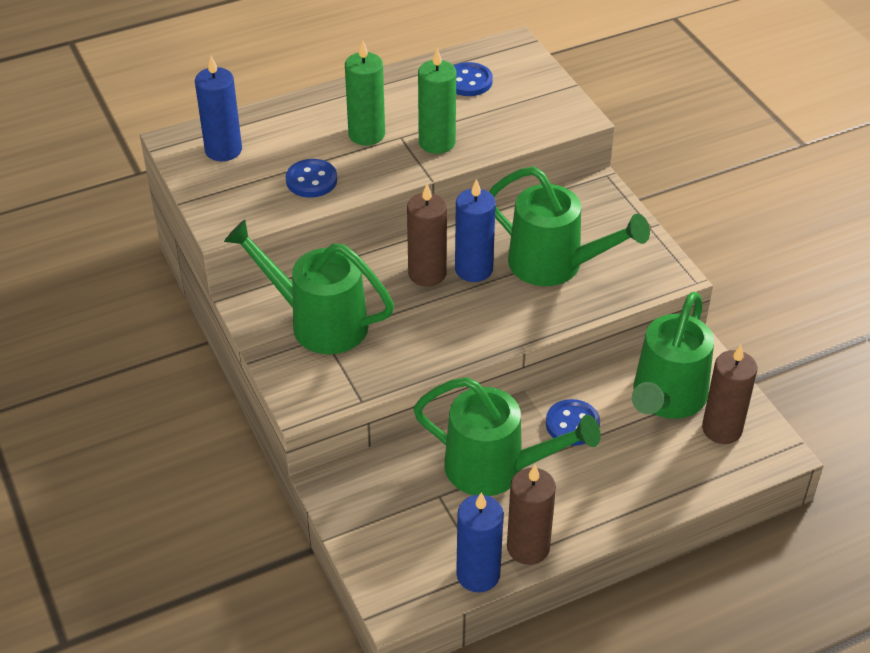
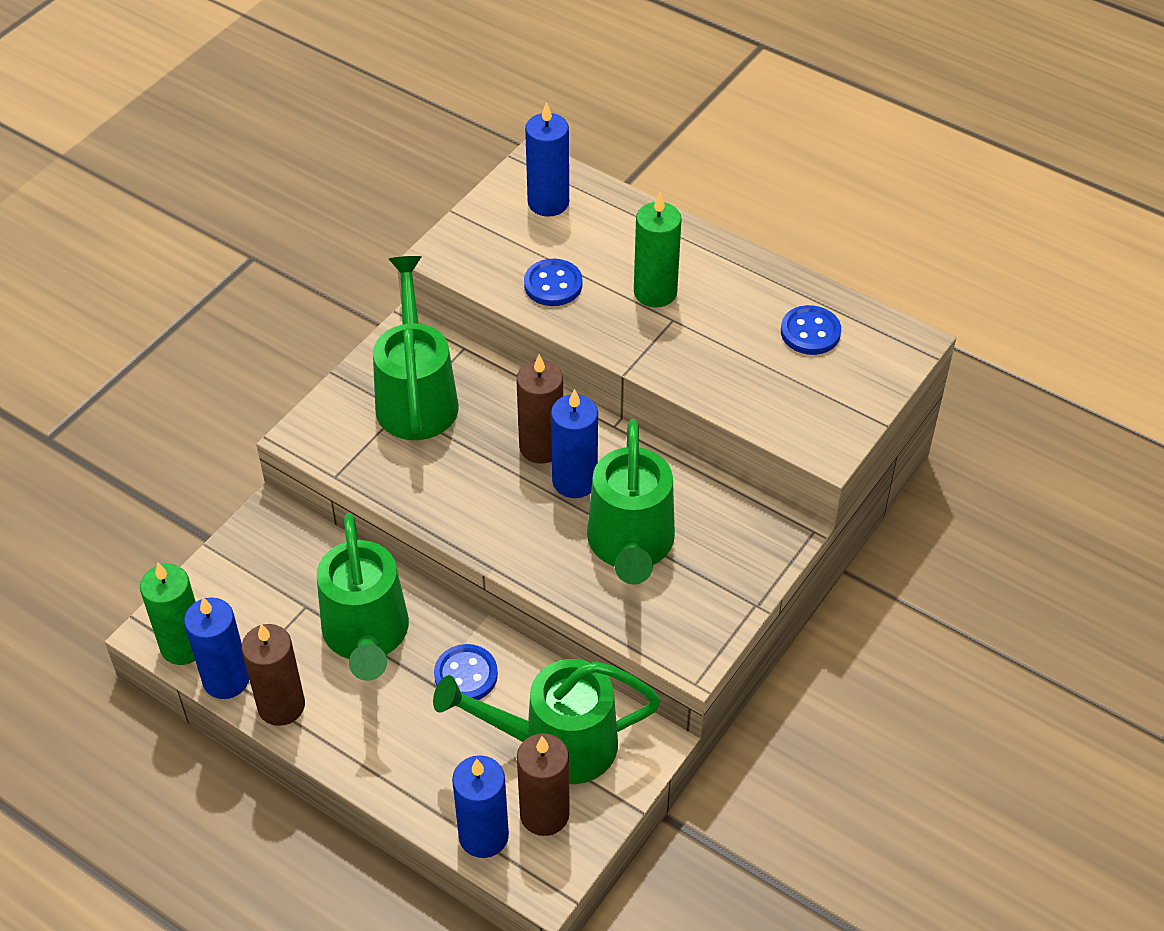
camera: 60 degrees right, 5 degrees up
green candle [418,48,456,154] -> green candle moved to [140,562,196,665]
none -> blue candle [452,755,509,858]

